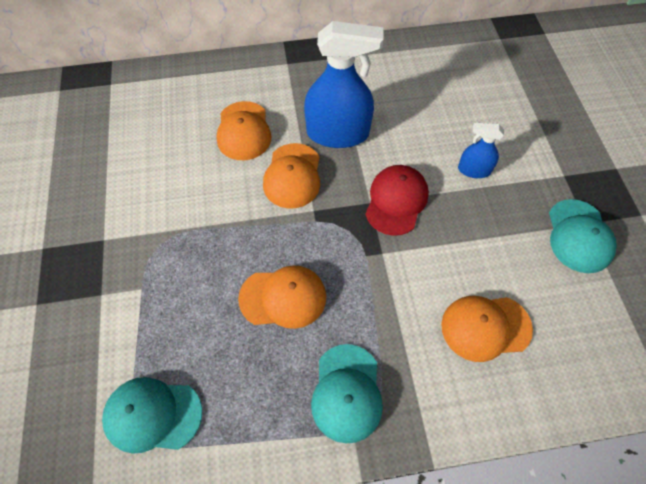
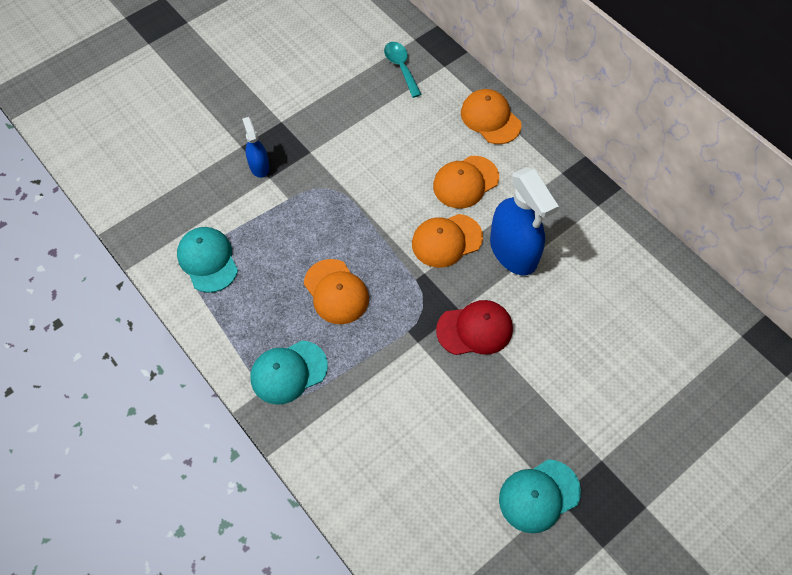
camera: 60 degrees right, 0 degrees up
orange cap [441,296,533,362] -> orange cap moved to [461,89,522,144]
blue spray bottle [458,123,504,178] -> blue spray bottle moved to [242,117,270,178]
none -> turquoise spoon [384,42,422,98]

